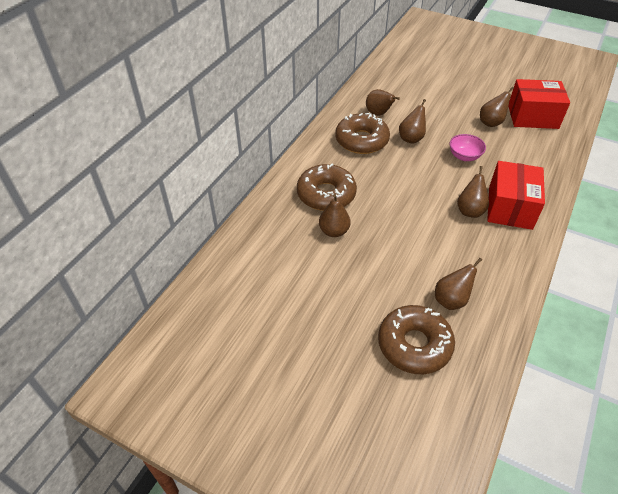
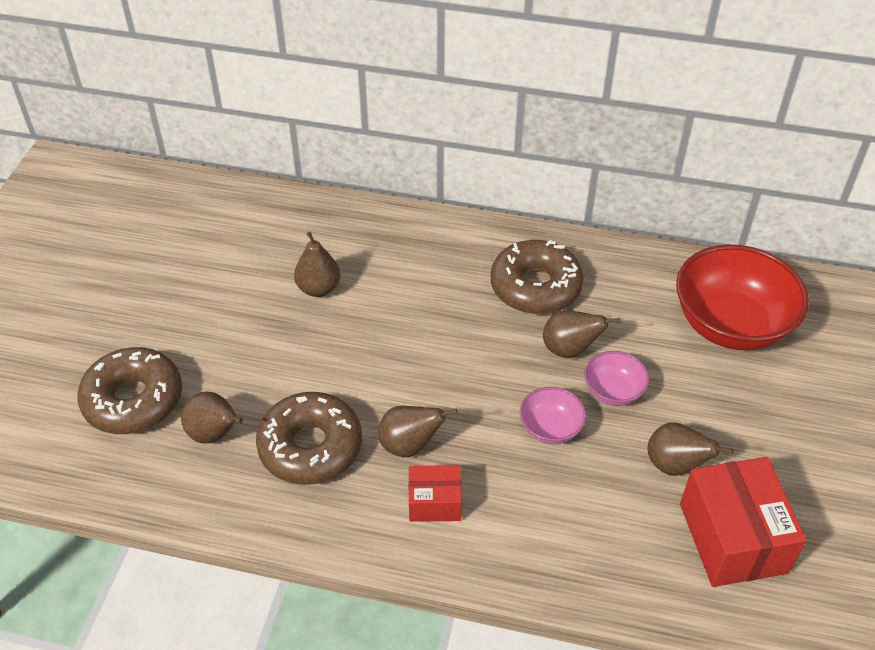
camera: 75 degrees right, 0 degrees up
brown donut [297,164,357,211] -> brown donut moved to [256,392,362,485]
brown pear [366,89,400,116] -> none
red box [487,161,545,230] -> red box [408,465,462,522], size x0.55
none -> pink bowl [584,351,649,406]
none -> red bowl [676,245,809,350]

